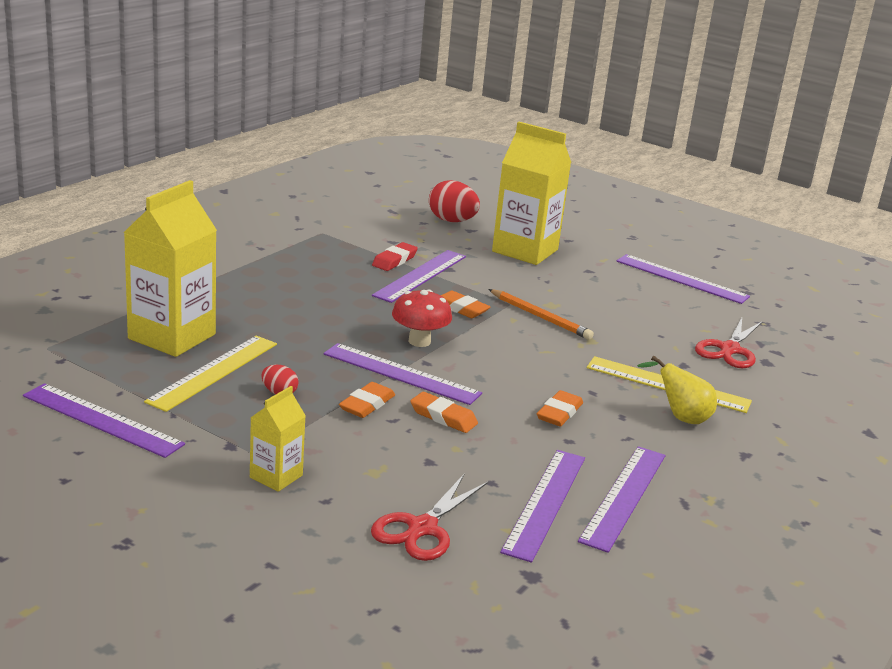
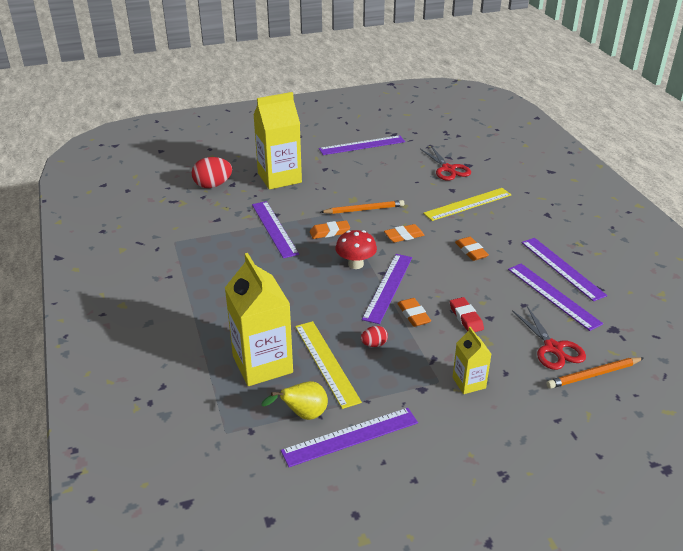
camera: 50 degrees left, 10 degrees up
purple ruler [323,343,482,405] -> purple ruler turned 45 degrees counterclockwise [362,254,412,324]
red eraser [372,242,418,271] -> red eraser moved to [450,297,484,332]
orange eraser [411,392,478,433] -> orange eraser moved to [384,224,425,242]
yellow pear [637,355,717,424] -> yellow pear moved to [261,381,328,420]
none -> orange pencil [546,357,644,389]

